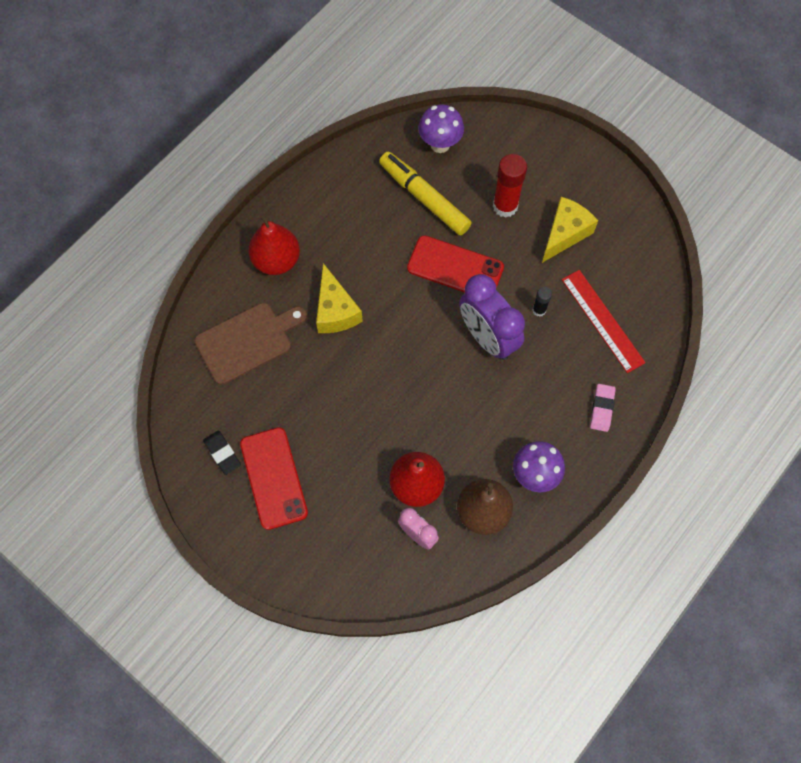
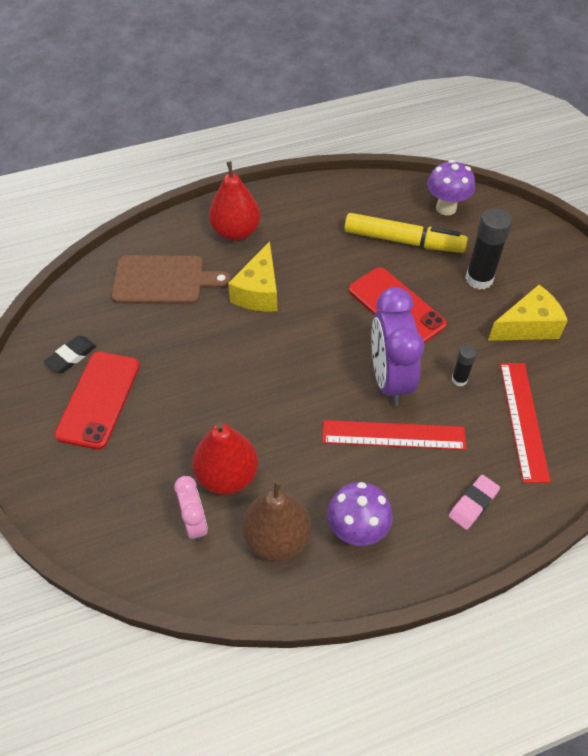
camera: 30 degrees right, 15 degrees down
black eraser [203,430,241,475] -> black eraser turned 45 degrees clockwise [44,336,96,373]
yellow marker [379,152,471,235] -> yellow marker turned 120 degrees clockwise [344,213,468,253]
red glue stick [493,154,527,217] -> black glue stick [465,208,513,290]
none -> red ruler [322,420,466,450]

